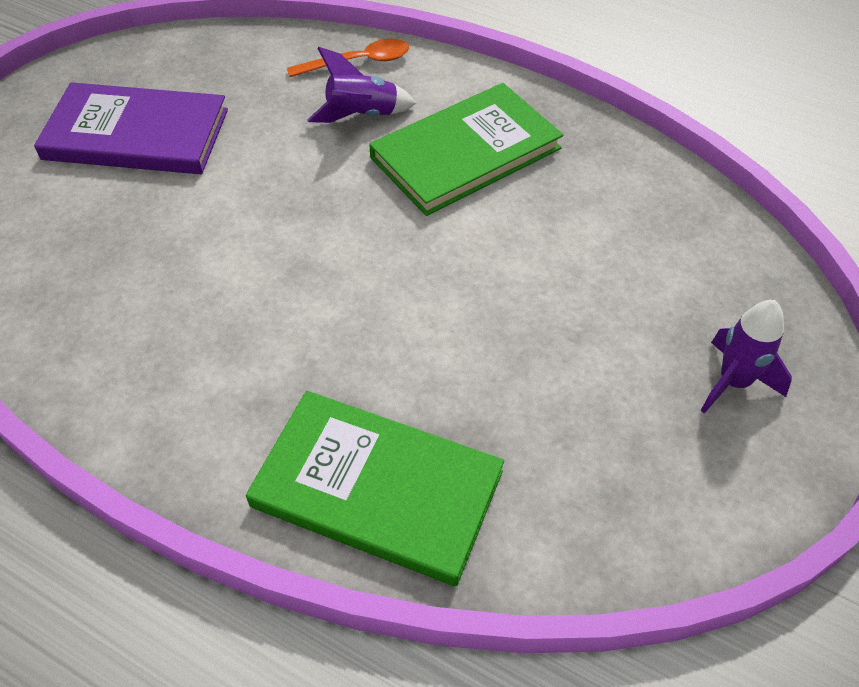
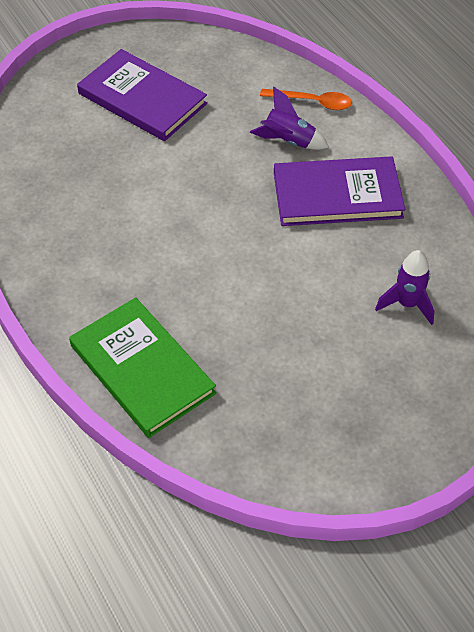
camera: 30 degrees right, 0 degrees up
green book [369,83,563,216] -> purple book [274,156,405,226]
purple rocket [701,300,792,414] -> purple rocket moved to [375,250,434,325]

